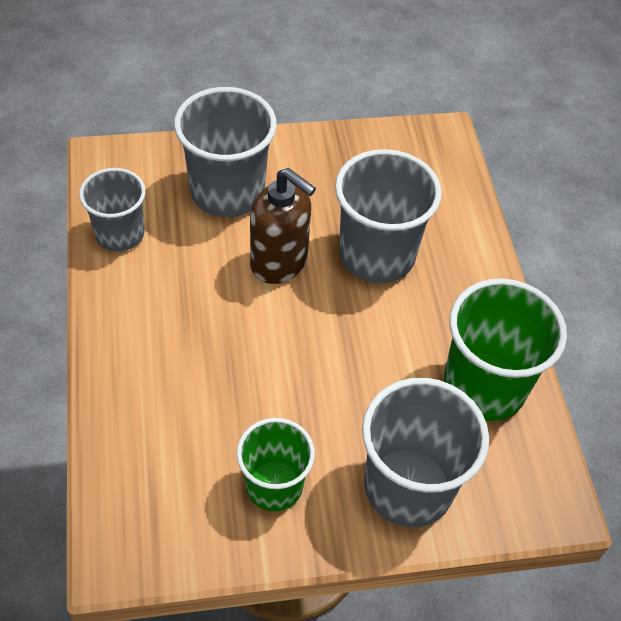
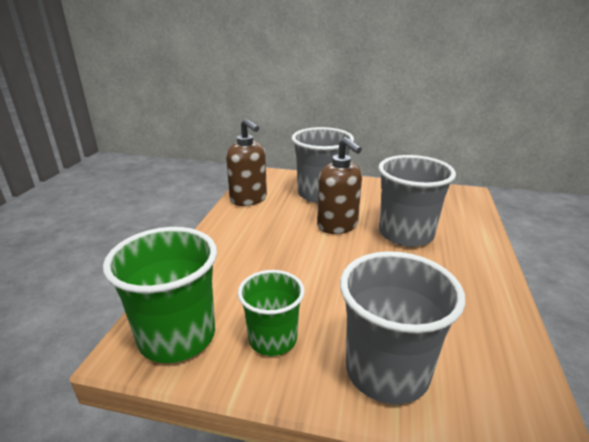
camera: 25 degrees right, 25 degrees down
grey cup [79,168,146,252] -> brown soap dispenser [226,118,267,206]
green cup [444,278,567,421] -> green cup moved to [103,227,217,363]

